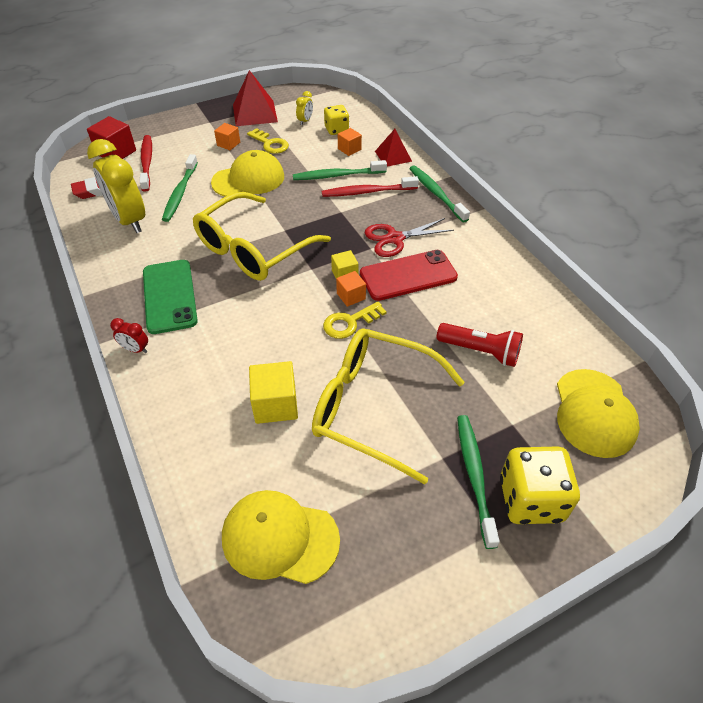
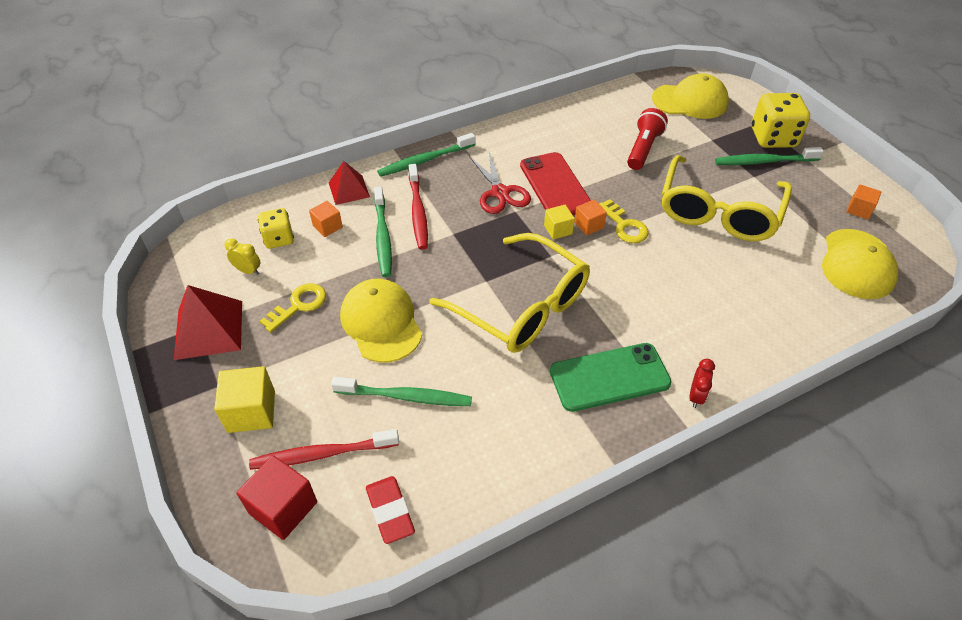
camera: 90 degrees left, 0 degrees up
yellow clock [87,139,145,233] -> none
orange cube [214,123,240,150] -> orange cube moved to [846,184,881,220]
yellow cube [249,361,298,424] -> yellow cube moved to [214,366,275,433]

